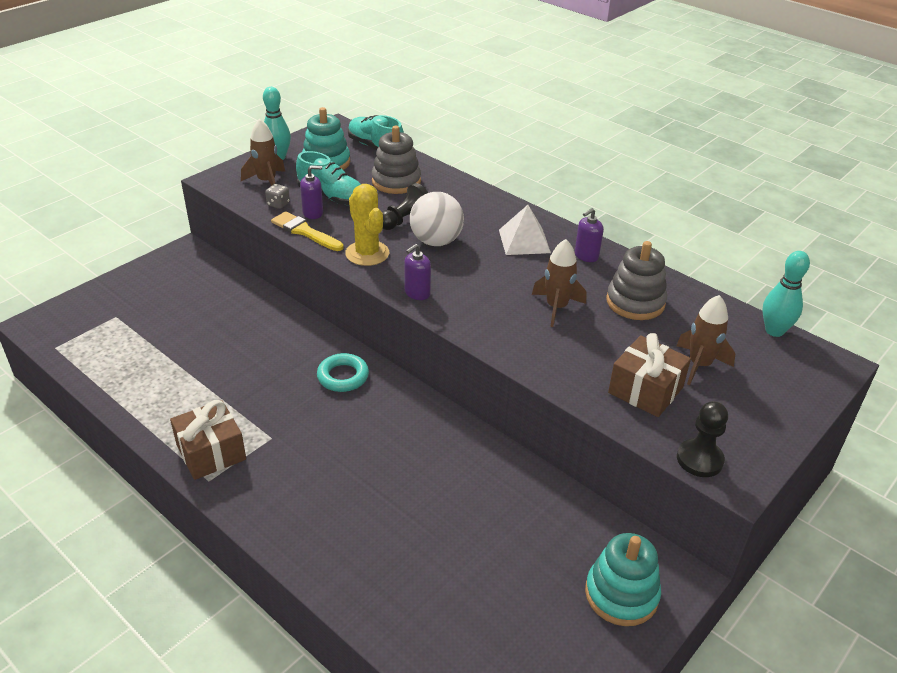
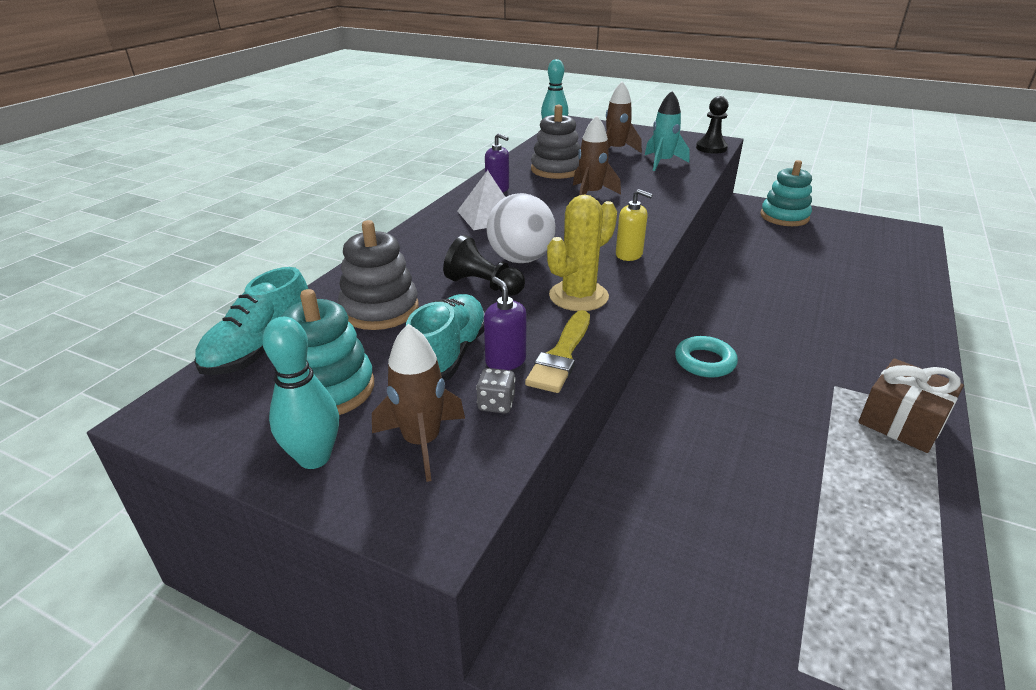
camera: 105 degrees left, 5 degrees down
purple soap dispenser [404,244,431,300] -> yellow soap dispenser [616,189,653,261]
brown gift [608,333,691,417] -> turquoise rocket [645,91,690,171]

